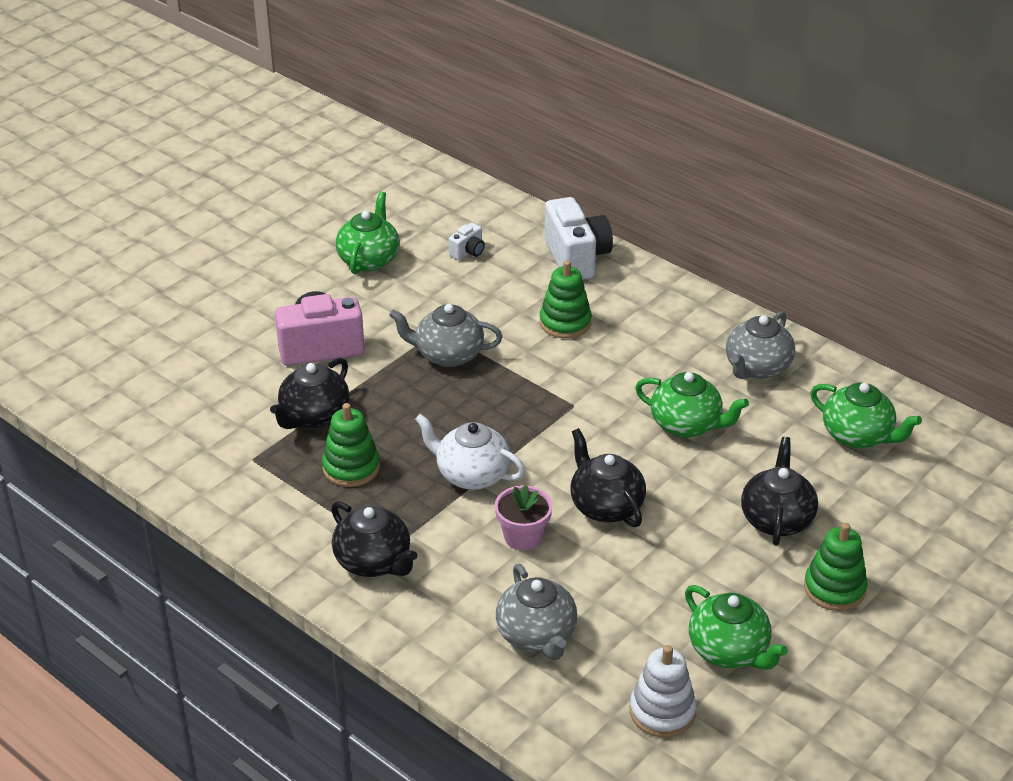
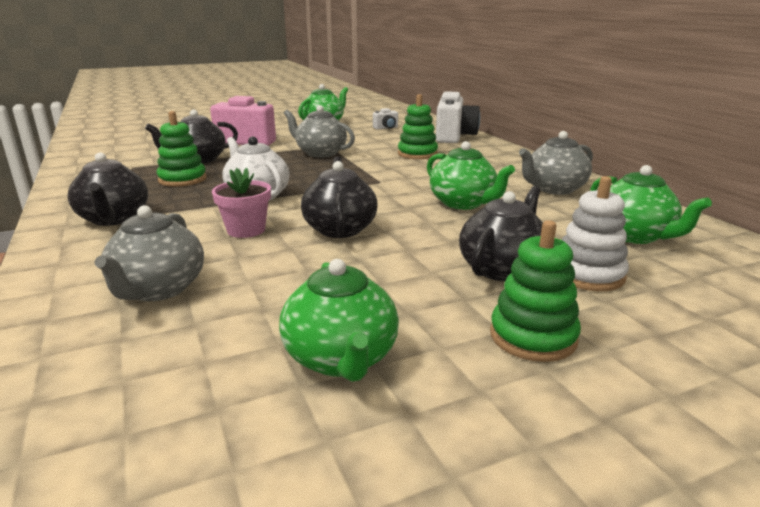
camera: 25 degrees right, 15 degrees down
white stacking toy [630,645,697,738] -> white stacking toy moved to [562,176,629,291]

